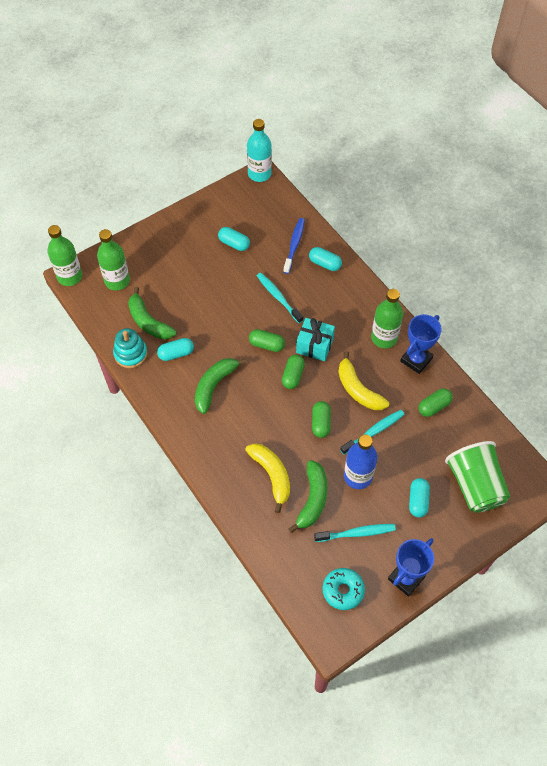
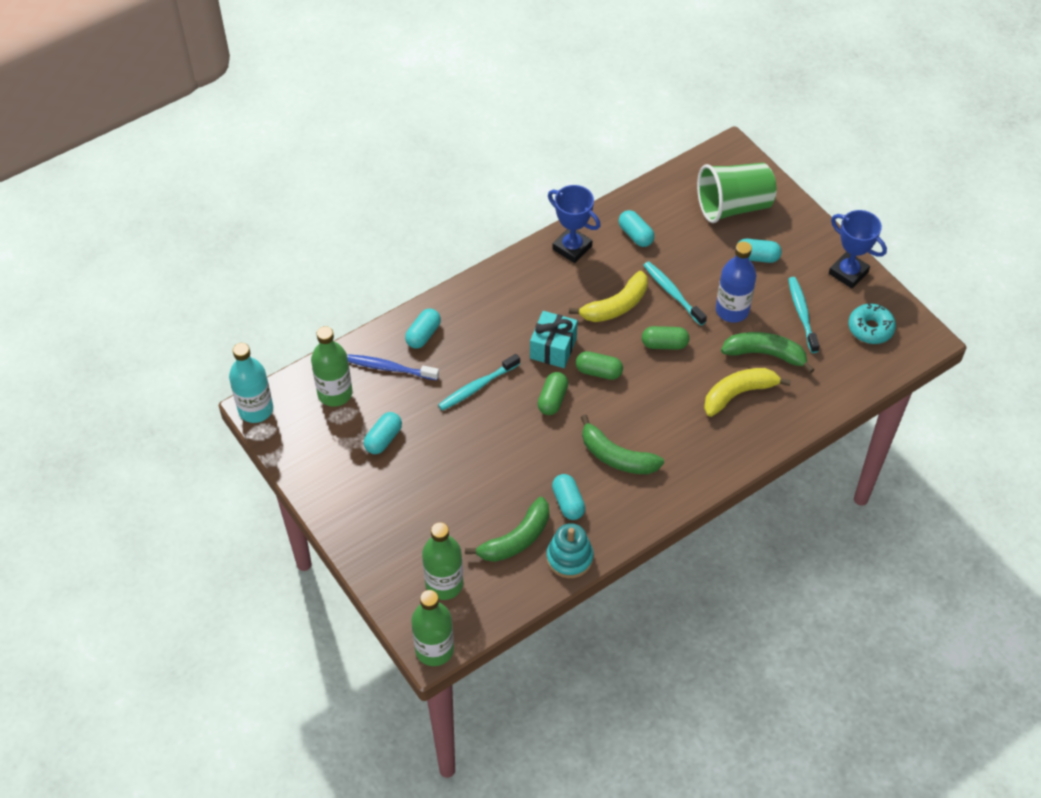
camera: 90 degrees left, 5 degrees down
green bottle [371,289,403,348] -> green bottle moved to [311,326,353,407]
green capsule [418,388,453,417] -> turquoise capsule [619,210,655,247]

